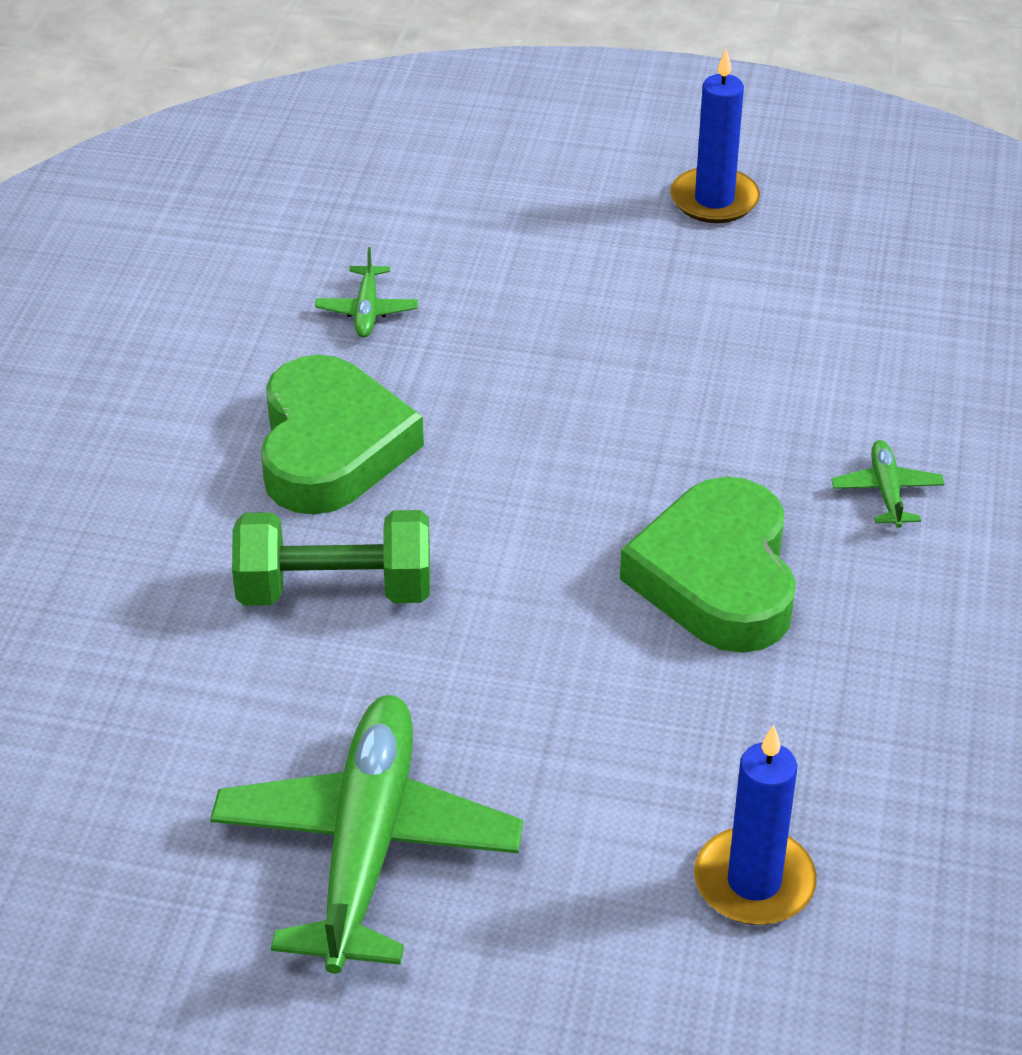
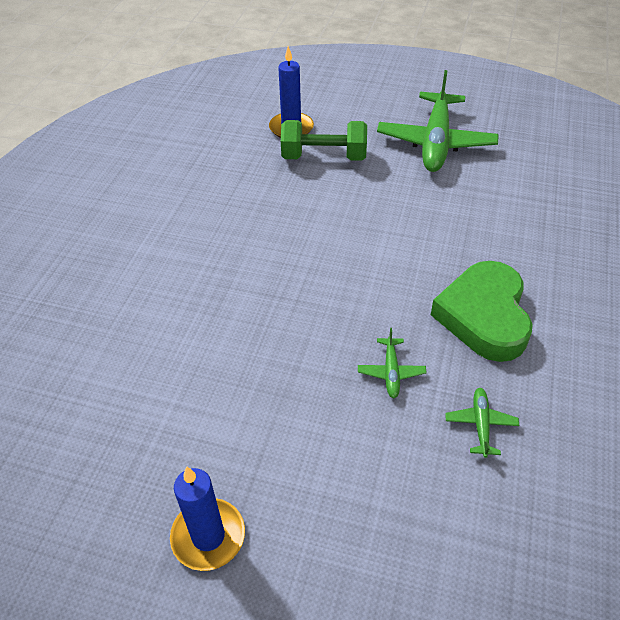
camera: 175 degrees left, 5 degrees up
green dumbbell [232,510,430,606] -> green dumbbell moved to [281,120,367,161]
green heart [620,477,796,653] -> none
green plane [831,440,945,528] -> green plane moved to [358,328,427,398]

